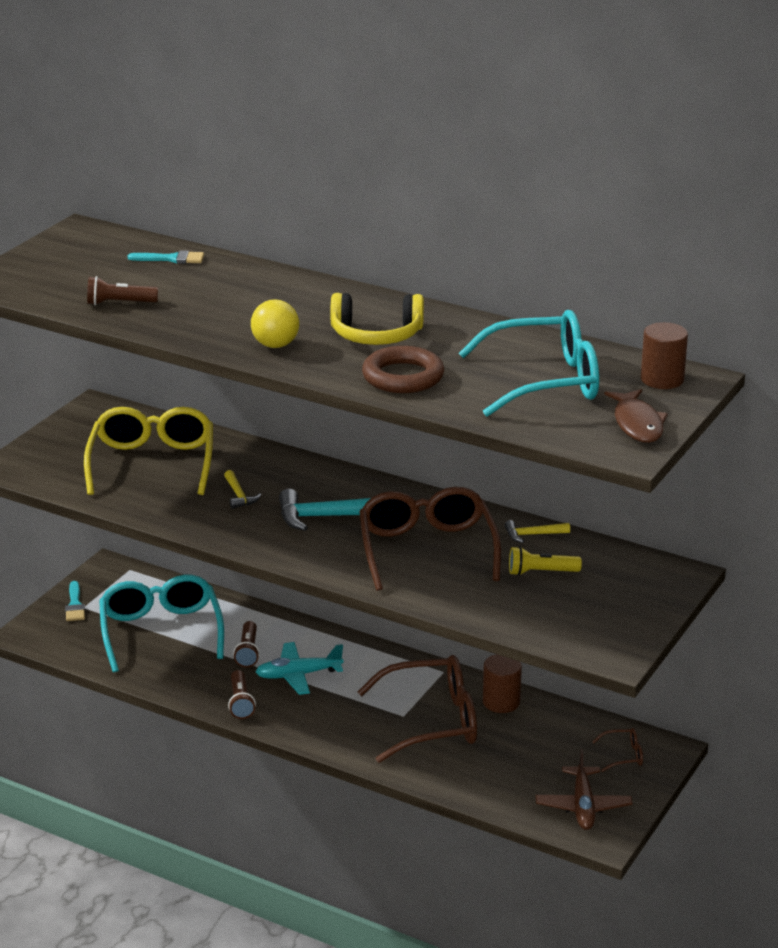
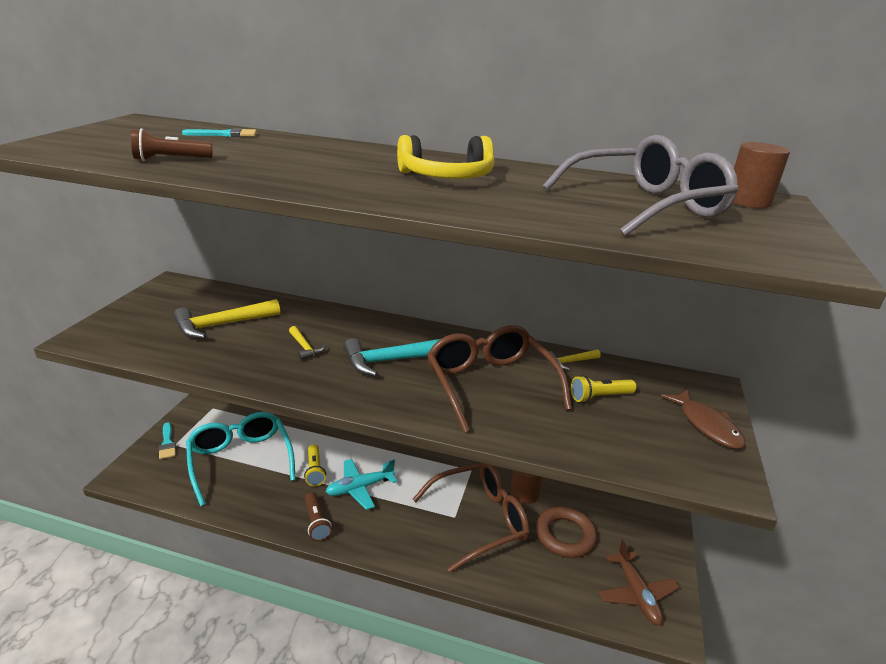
camera: 15 degrees left, 0 degrees up
yellow glasses [84,407,213,495] -> yellow hammer [173,299,280,339]
brown flashlight [233,621,260,668] -> yellow flashlight [304,444,326,486]
yellow ball [251,299,299,348] -> none
brown ring [362,346,444,393] -> brown ring moved to [536,506,597,558]
turquoise glasses [459,310,599,417] -> grey glasses [542,135,739,236]
brown glasses [592,728,643,772] -> none
brown fish [604,389,668,443] -> brown fish moved to [661,390,745,449]

